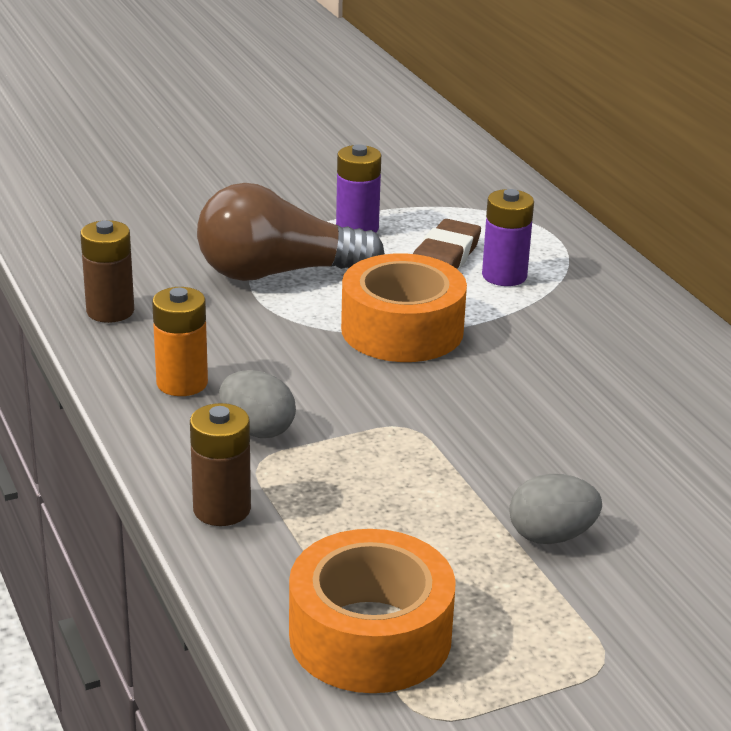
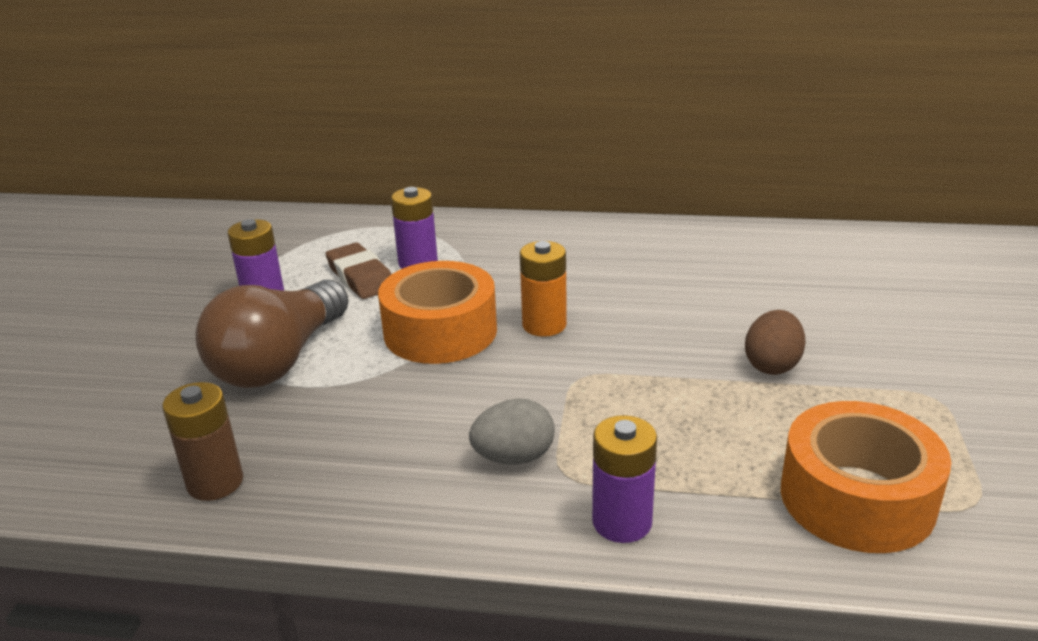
camera: 55 degrees left, 0 degrees up
orange battery [152,287,208,396] -> orange battery moved to [520,241,567,337]
brown battery [190,403,251,526] -> purple battery [592,415,657,543]
grey egg [509,474,602,544] -> brown egg [745,310,805,375]

